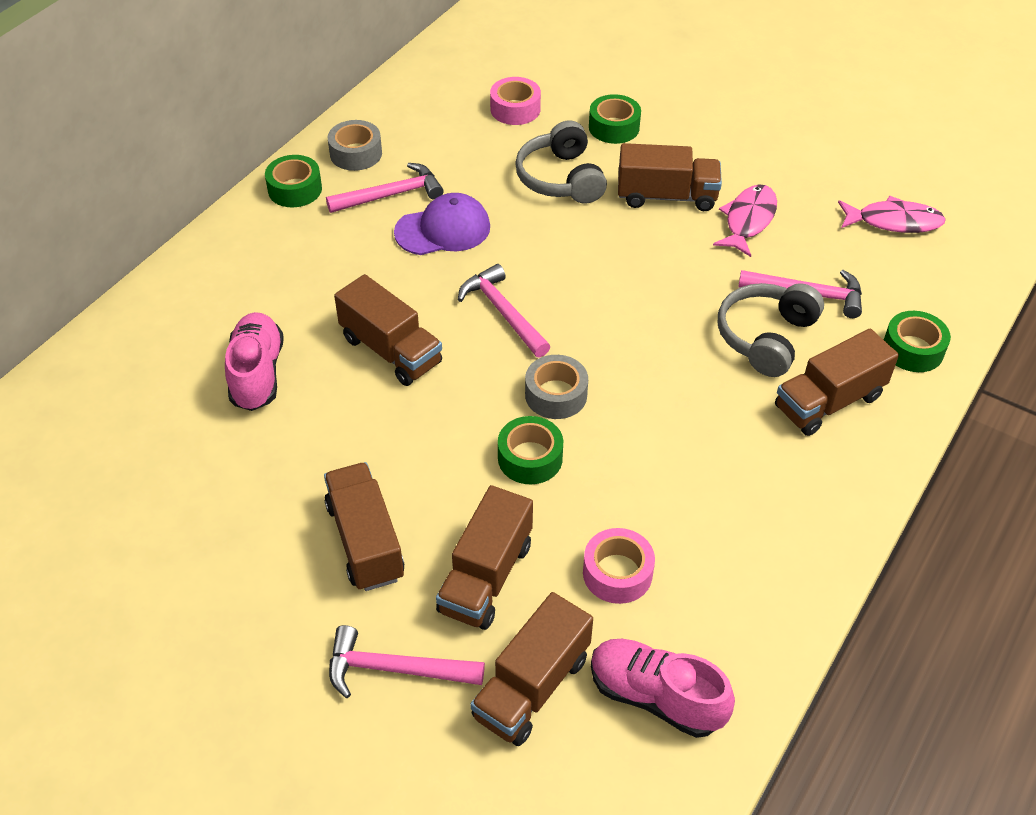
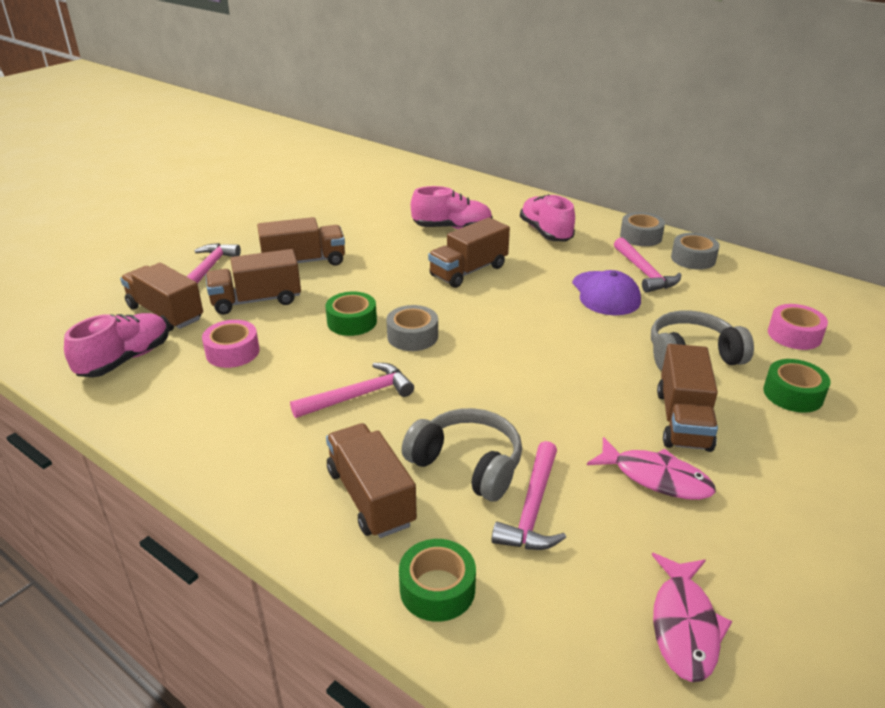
camera: 95 degrees right, 15 degrees down
green tape [265,155,322,207] -> grey tape [620,212,665,246]
brown truck [436,485,533,630] -> brown truck turned 45 degrees counterclockwise [206,249,301,314]
pink hammer [458,264,550,357] -> pink hammer moved to [290,363,414,418]
none -> pink shoe [520,194,575,241]

